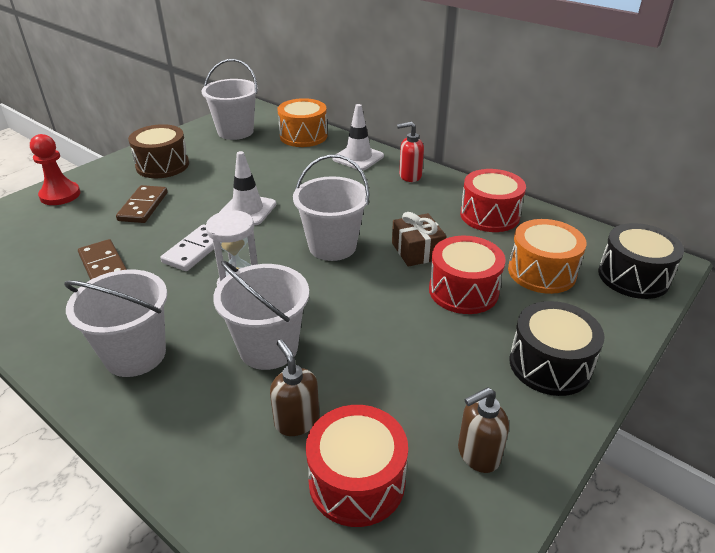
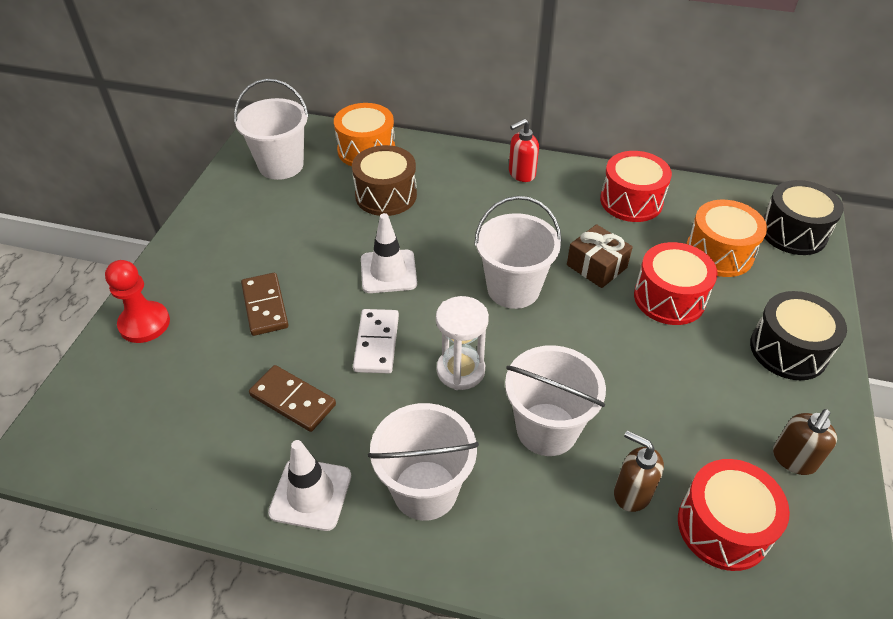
camera: 25 degrees left, 10 degrees up
brown drum [128,124,189,178] -> brown drum moved to [352,145,417,216]
white traffic cone [333,104,384,170] -> white traffic cone moved to [268,440,351,531]

